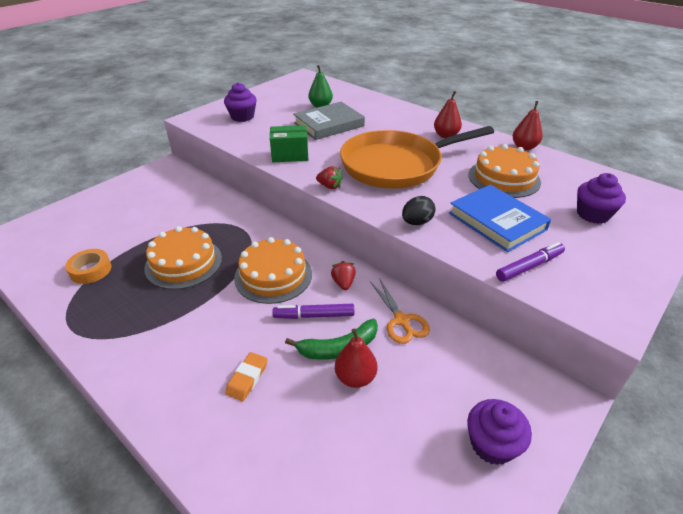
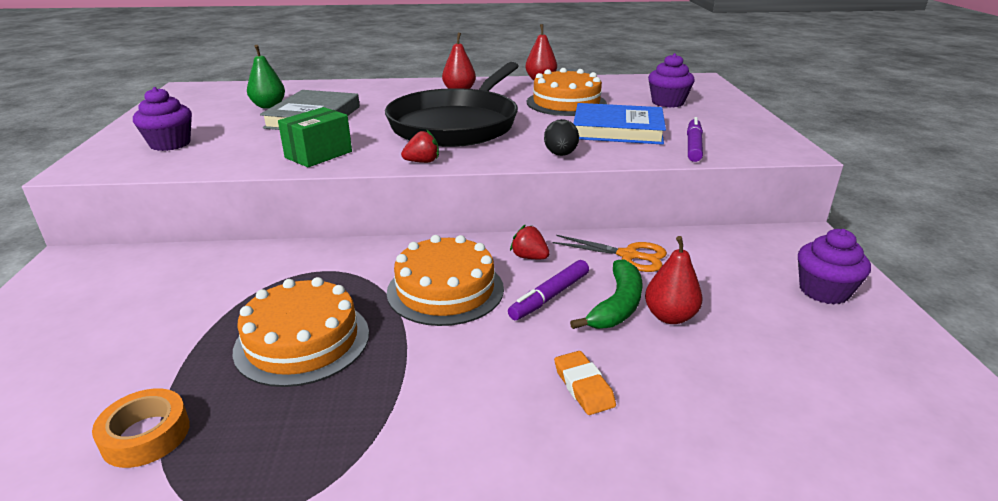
camera: 45 degrees left, 10 degrees down
orange pan [340,126,494,189] -> black pan [385,62,519,147]

